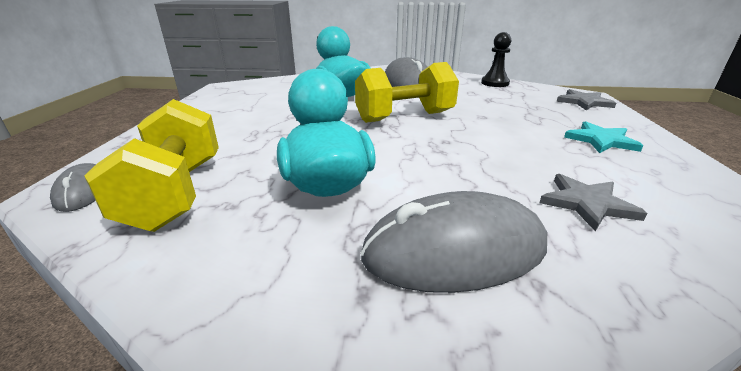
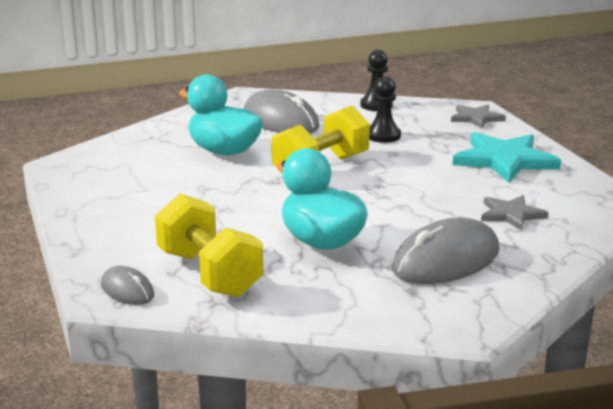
camera: 25 degrees left, 5 degrees down
turquoise star [564,121,643,153] -> turquoise star [453,132,561,183], size x1.74
none -> black pawn [369,76,401,143]

